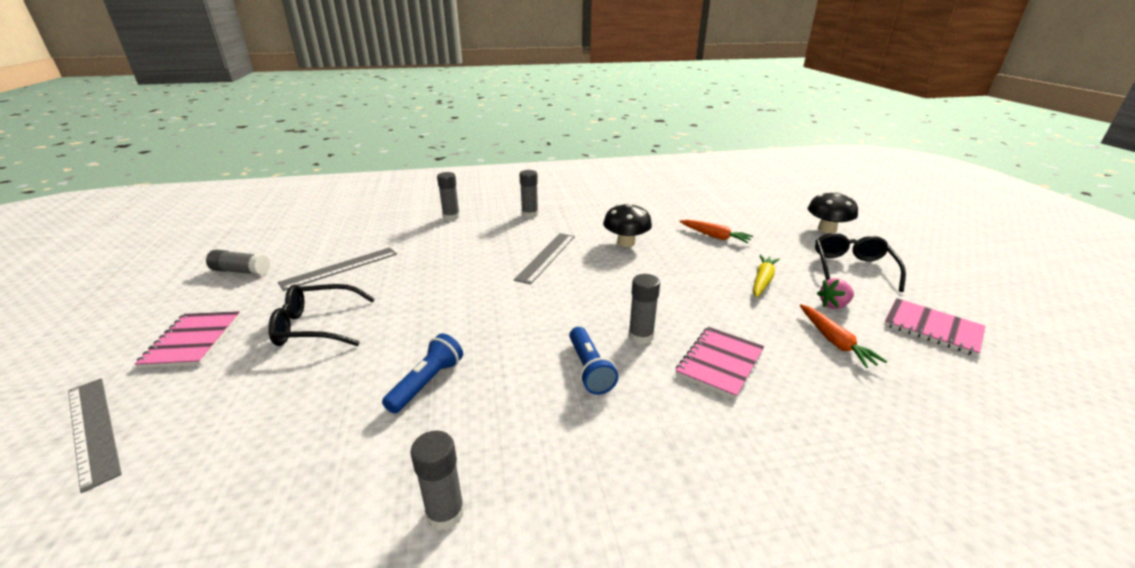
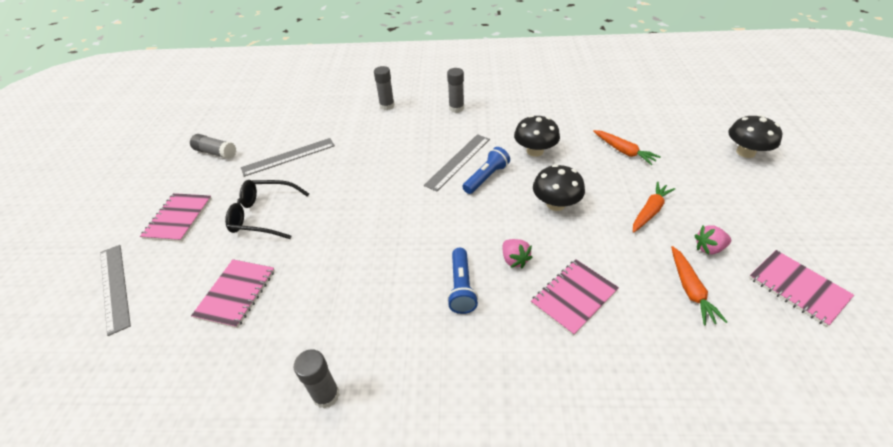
camera: 15 degrees right, 15 degrees up
blue flashlight [382,333,463,414] -> blue flashlight moved to [462,147,510,194]
grey glue stick [628,274,660,344] -> pink strawberry [503,239,533,268]
yellow carrot [753,255,780,297] -> orange carrot [633,181,676,233]
black glasses [815,233,906,292] -> none
none -> pink notebook [191,259,275,328]
none -> black mushroom [533,164,585,211]

